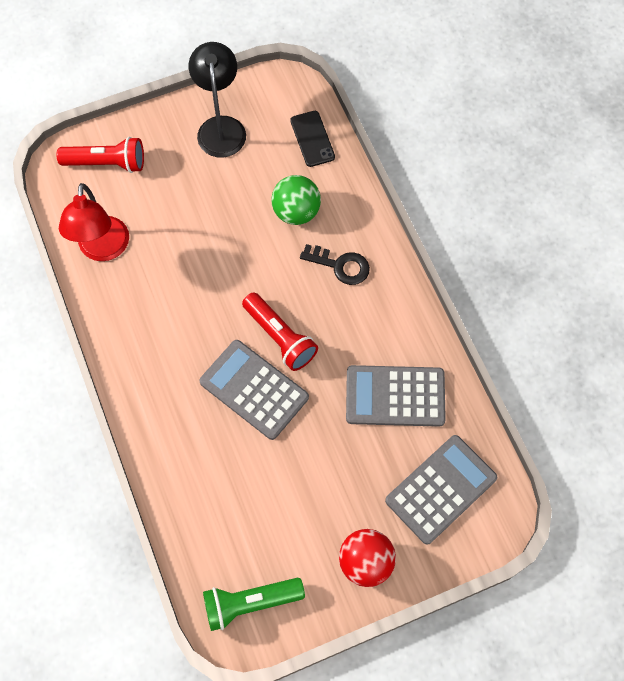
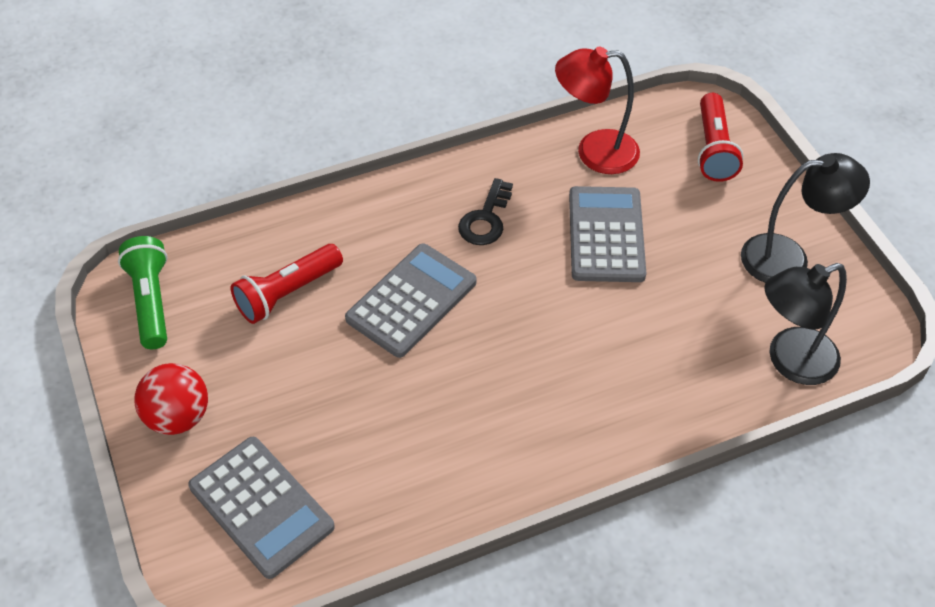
camera: 90 degrees right, 15 degrees down
red flashlight [242,292,318,371] -> red flashlight moved to [231,244,343,324]
green ball [272,175,321,225] -> none
black phone [290,111,335,167] -> black lamp [764,263,847,385]
black key [300,244,370,285] -> black key moved to [458,178,513,245]
grey calculator [346,365,446,427] -> grey calculator moved to [569,186,646,282]

